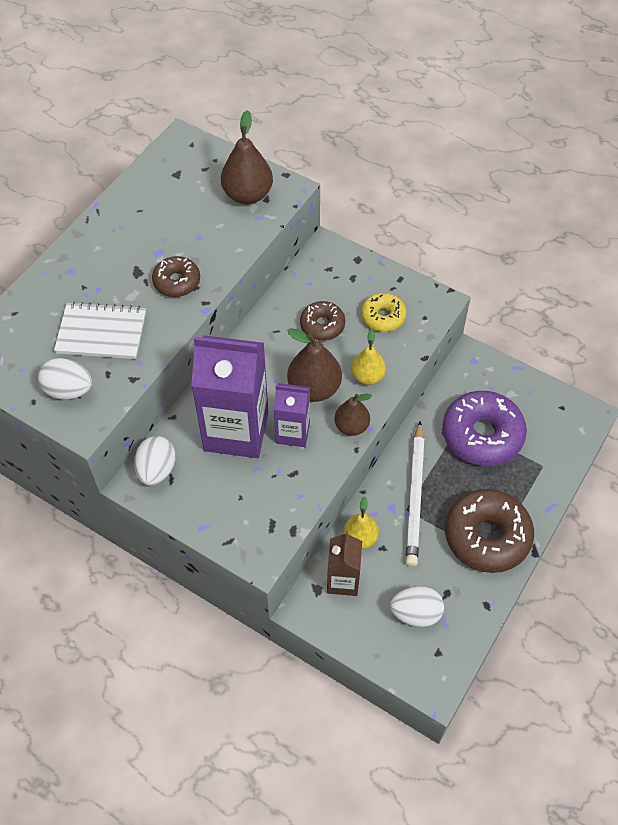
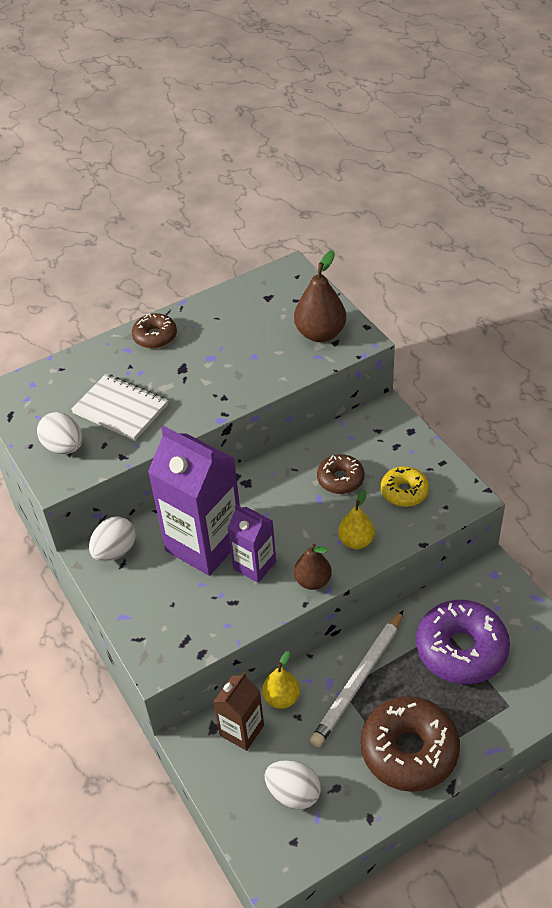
camera: 30 degrees right, 10 degrees down
brown donut [152,256,200,297] -> brown donut moved to [132,313,177,349]
brown pear [287,328,342,402] -> none

